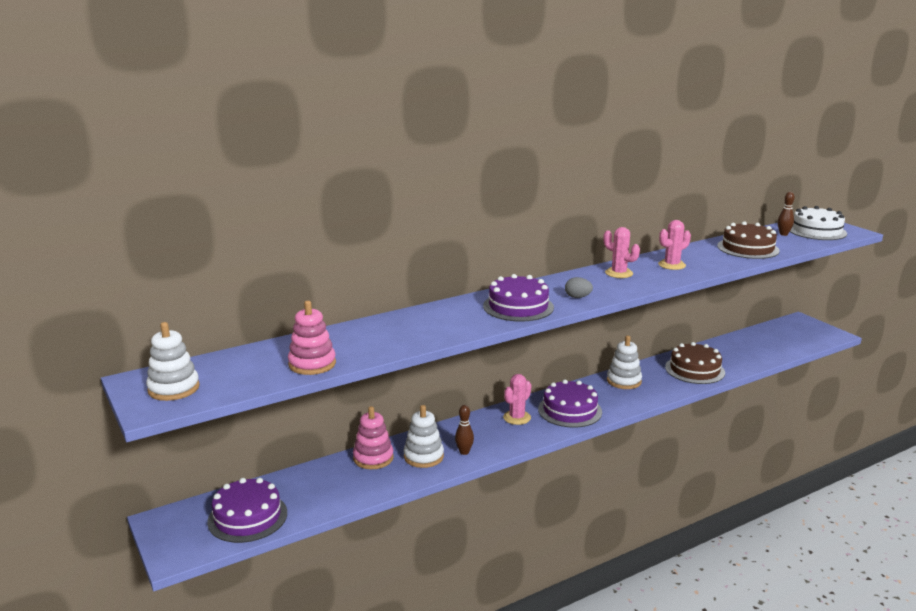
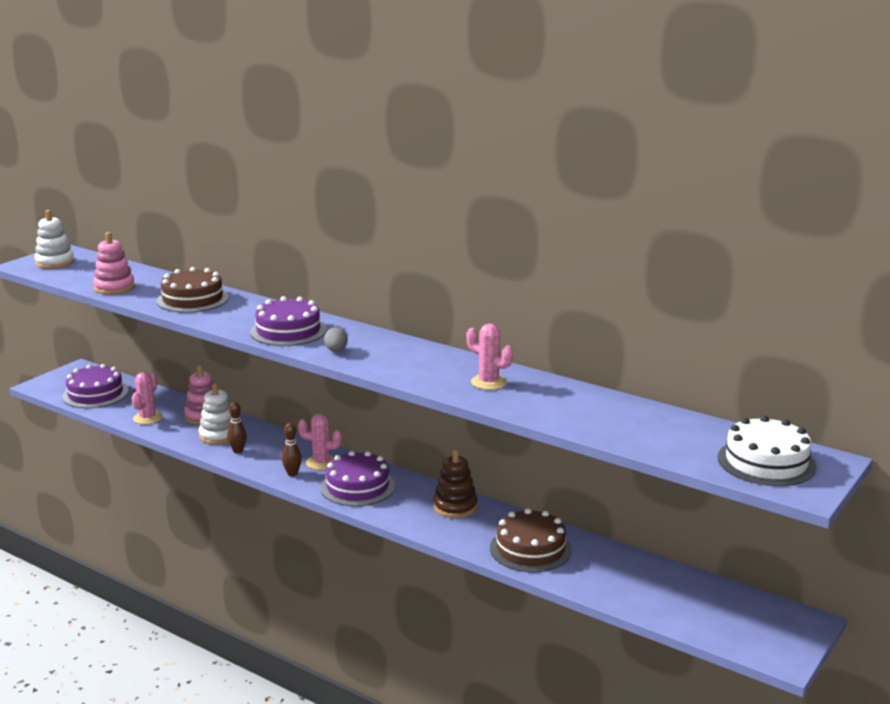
camera: 65 degrees right, 0 degrees up
pink cactus [603,227,640,278] -> pink cactus moved to [132,372,162,424]
white stacking toy [607,336,642,389] -> brown stacking toy [433,449,478,518]
brown cake [717,221,780,259] -> brown cake moved to [157,267,229,313]
brown bowling pin [778,192,795,236] -> brown bowling pin moved to [282,423,302,476]

